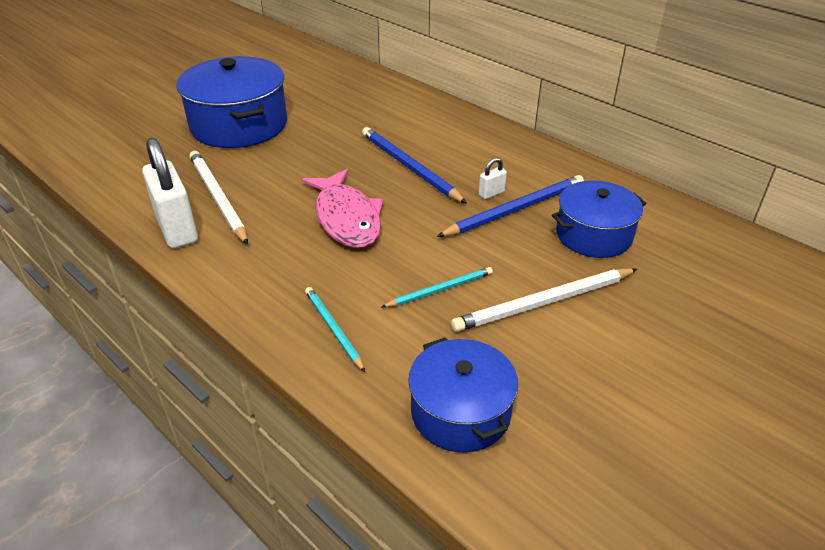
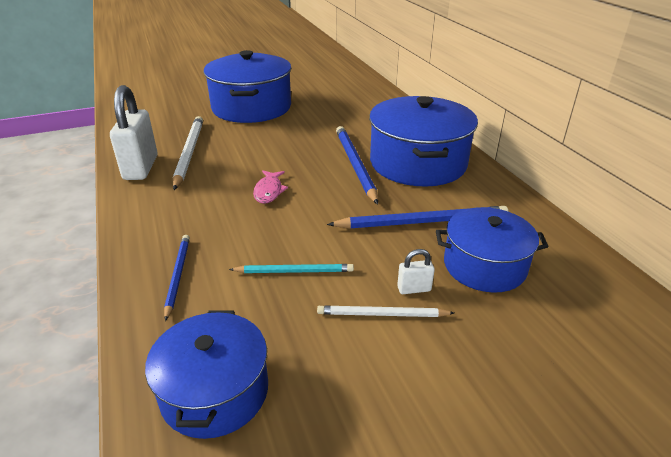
camera: 25 degrees right, 5 degrees down
pink fish [301,169,383,248] -> pink fish [253,170,288,204], size x0.51
turquoise pencil [305,287,365,372] -> blue pencil [164,235,190,321]
white pencil [451,268,637,332] -> white pencil [317,306,454,317], size x0.60
white padlock [479,157,507,199] -> white padlock moved to [397,249,435,294]
none -> blue pot [369,96,478,187]

